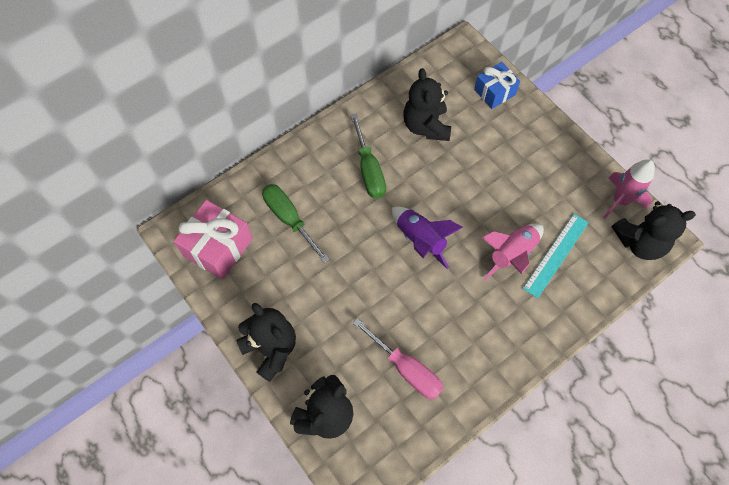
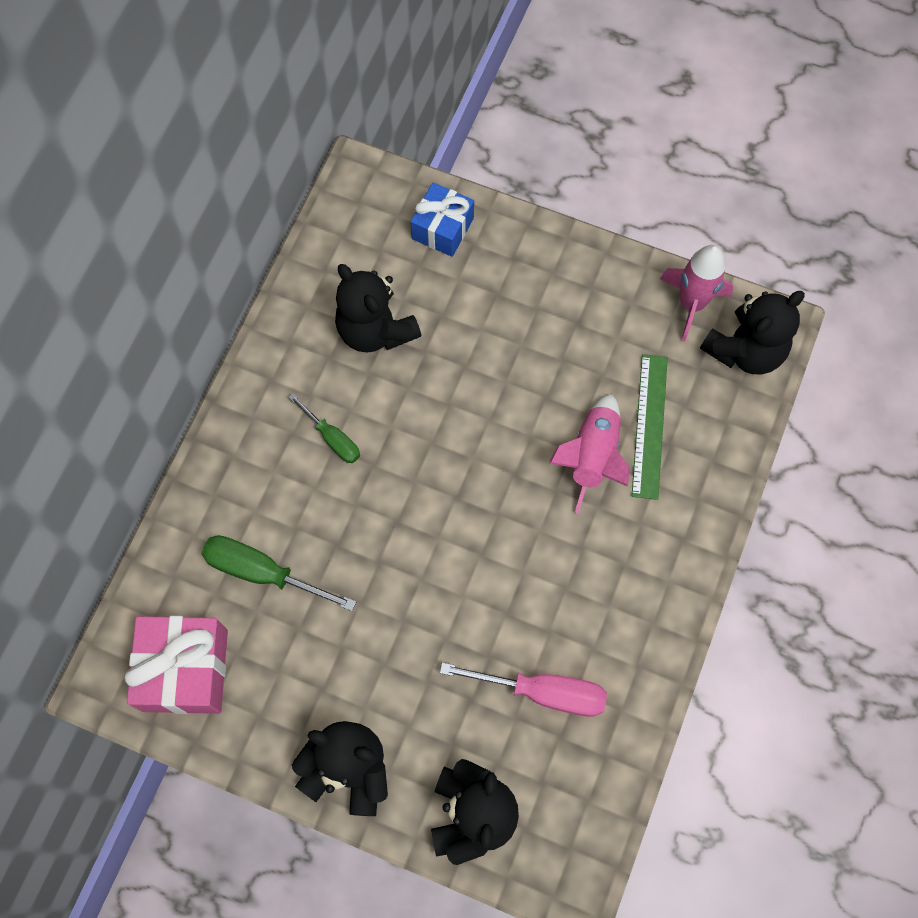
camera: 30 degrees left, 5 degrees up
green screwdriver [351,114,386,199] -> green screwdriver [288,393,360,463], size x0.62
purple rocket [392,207,463,269] -> none
turquoise ruler [523,214,589,298] -> green ruler [632,354,668,500]

